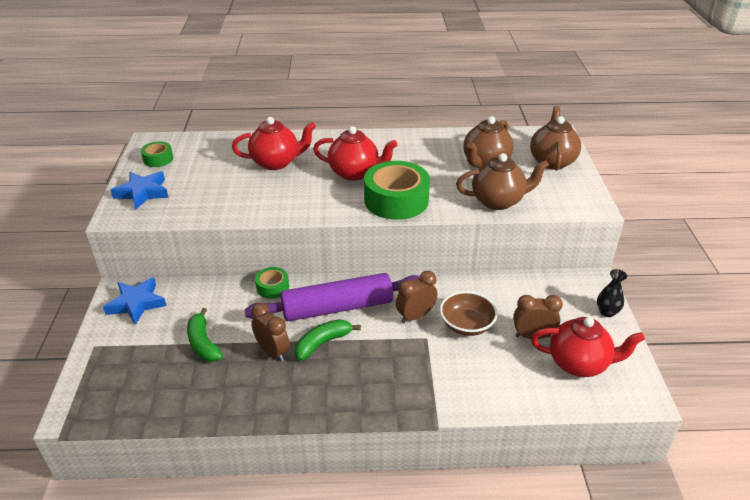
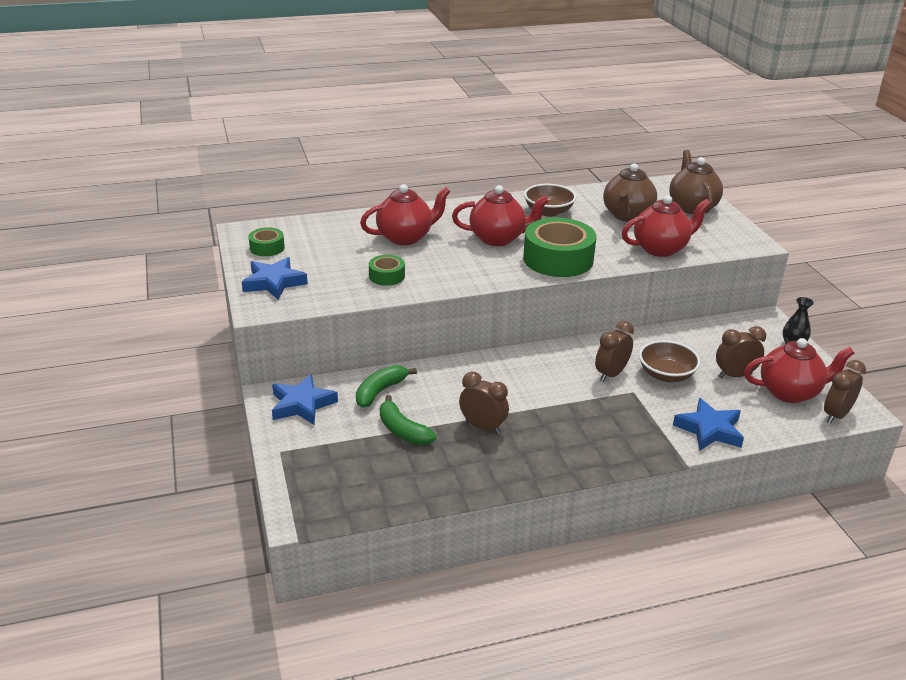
camera: 15 degrees left, 5 degrees down
purple rolling pin [244,273,420,321] -> none
green tape [255,267,289,299] -> green tape moved to [369,255,405,286]
green banana [295,319,361,361] -> green banana moved to [356,365,417,408]
brown teapot [456,153,549,210] -> red teapot [622,195,711,257]
none -> brown bowl [524,184,576,217]
none -> blue star [673,398,744,451]
none -> brown clock [824,360,866,424]

